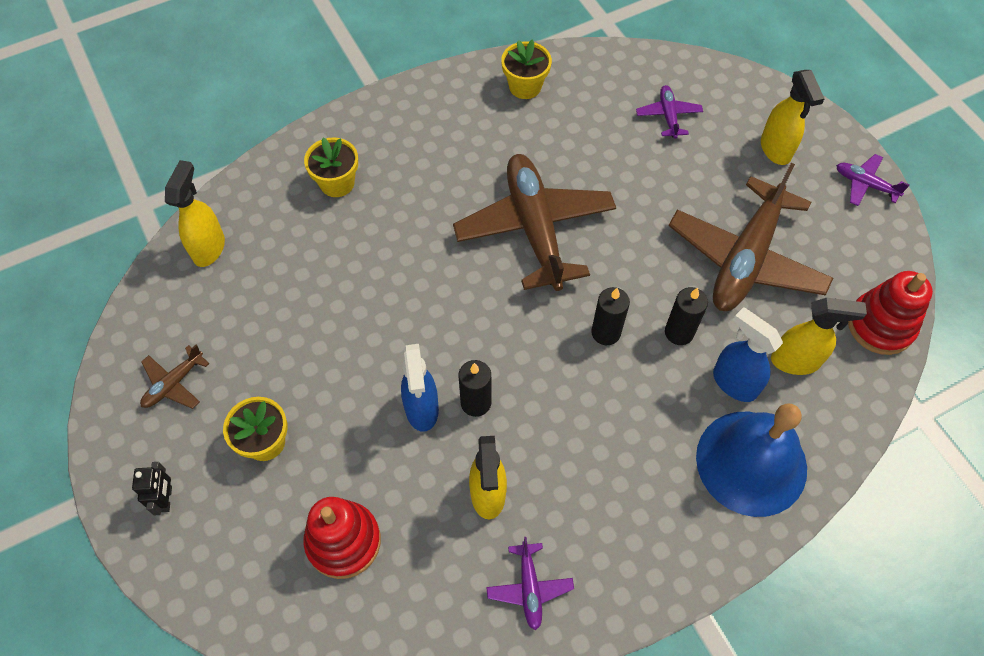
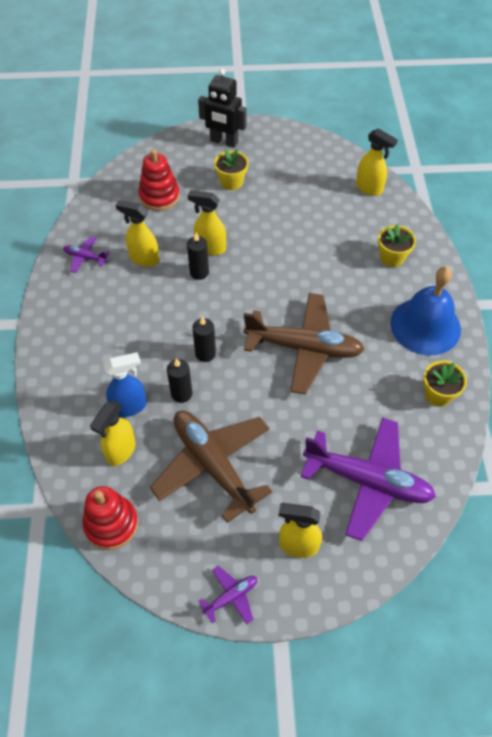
camera: 115 degrees right, 5 degrees down
black robot [132,462,172,515] -> black robot [198,69,247,148], size x1.93
brown plane [140,345,210,409] -> none
blue spray bottle [401,344,439,432] -> yellow spray bottle [188,190,226,255]
purple plane [636,85,703,139] -> purple plane [301,417,436,541], size x2.27
blue bell [696,403,807,517] -> blue bell moved to [390,267,461,355]

